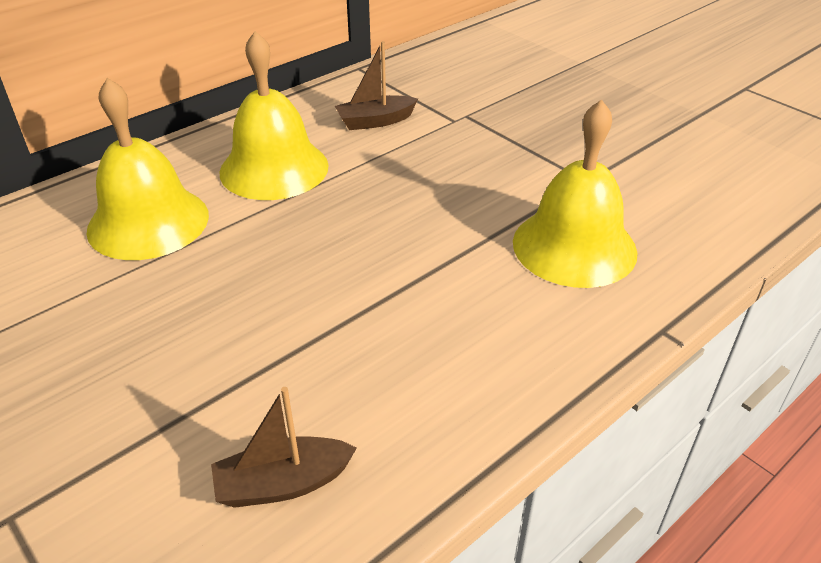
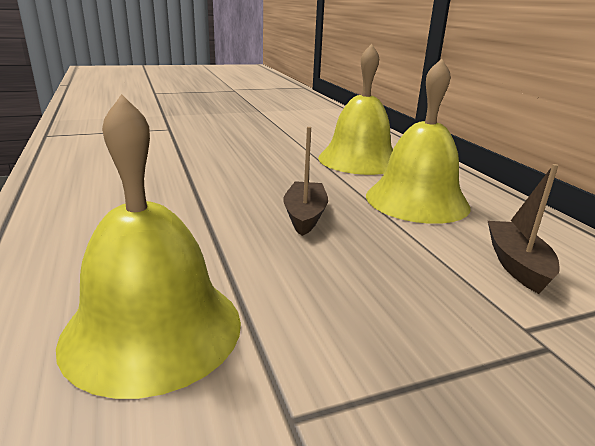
camera: 110 degrees right, 15 degrees down
brown boat [211,387,357,508] -> brown boat moved to [283,127,328,236]

